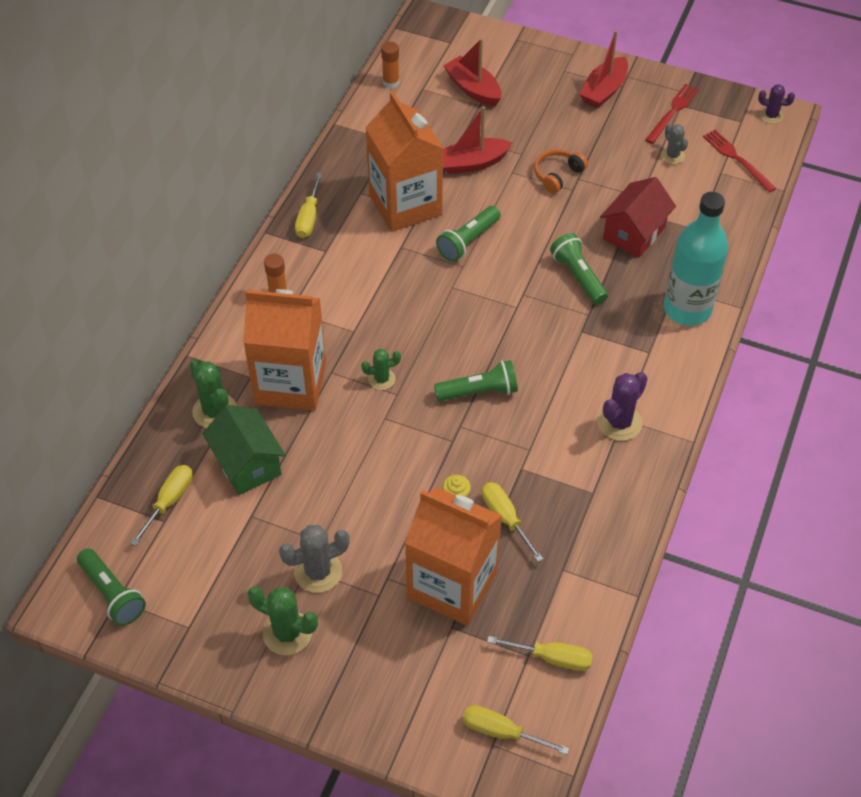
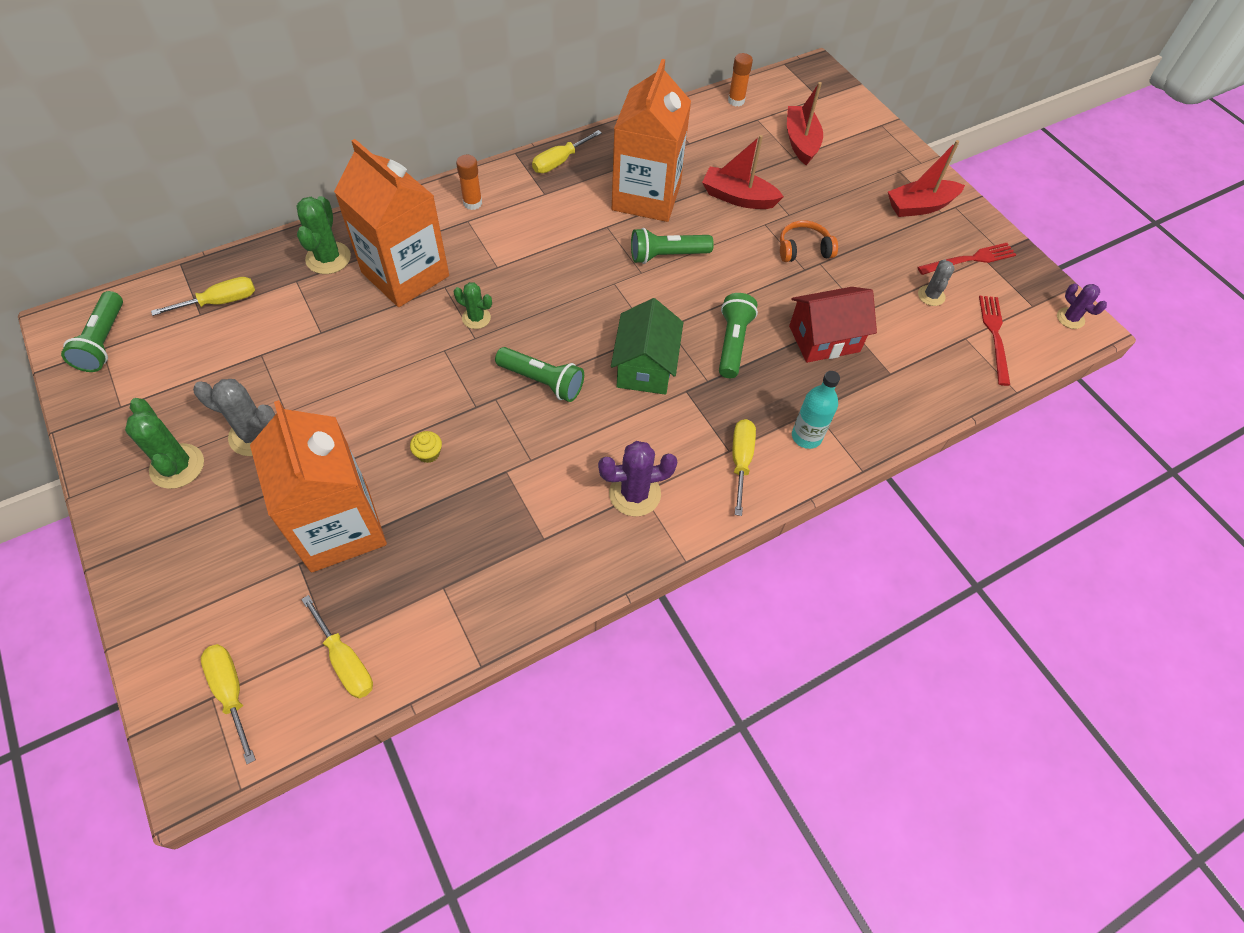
camera: 35 degrees right, 5 degrees up
green house [202,405,286,495] -> green house moved to [611,298,683,395]
yellow screwdriver [482,482,543,562] -> yellow screwdriver moved to [733,419,756,516]
turquoise bottle [664,192,728,326] -> turquoise bottle [792,371,840,449], size x0.55

